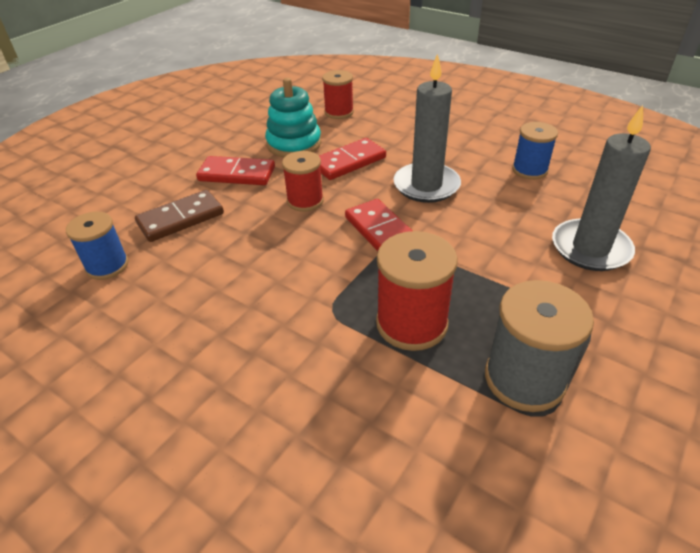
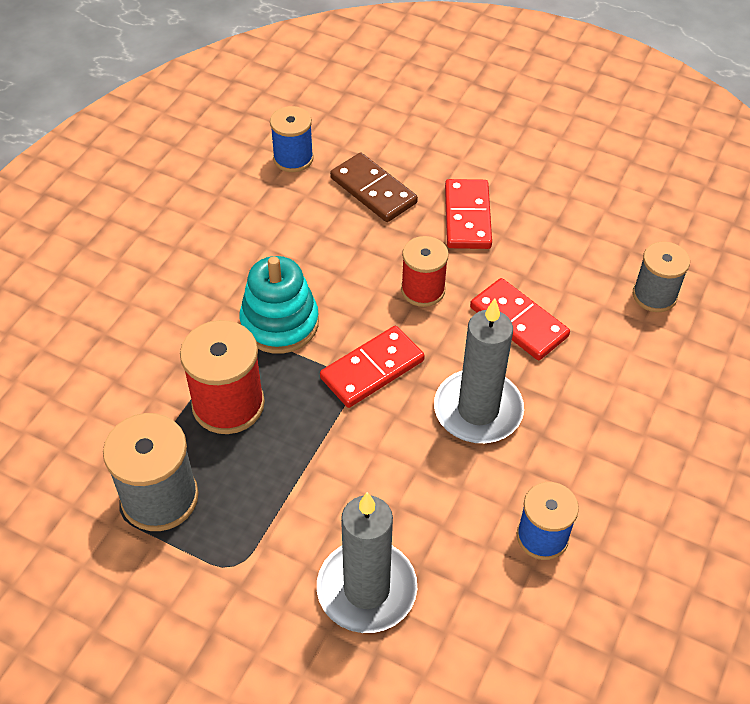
camera: 80 degrees right, 10 degrees up
turquoise stacking toy [265,78,321,157] -> turquoise stacking toy moved to [239,256,319,354]
red spool [322,70,354,119] -> grey spool [633,241,690,312]

